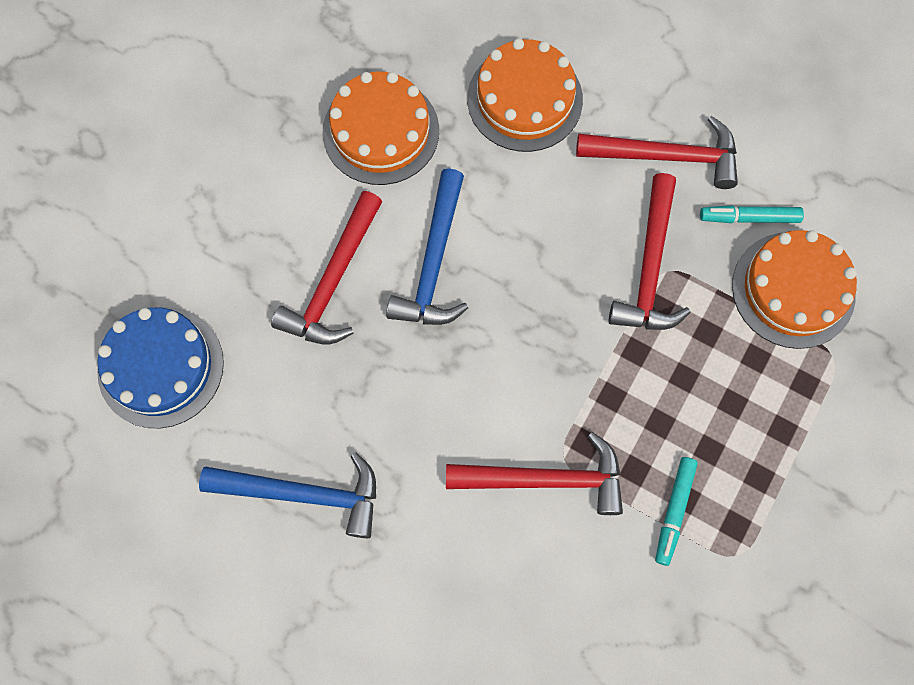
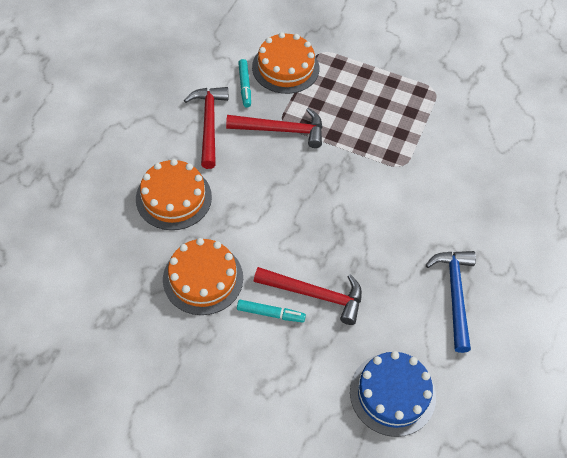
camera: 100 degrees left, 15 degrees down
blue hammer [386,168,468,325] -> none
red hammer [446,432,623,515] -> none
turquoise marker [655,457,698,566] -> turquoise marker moved to [237,300,306,323]

